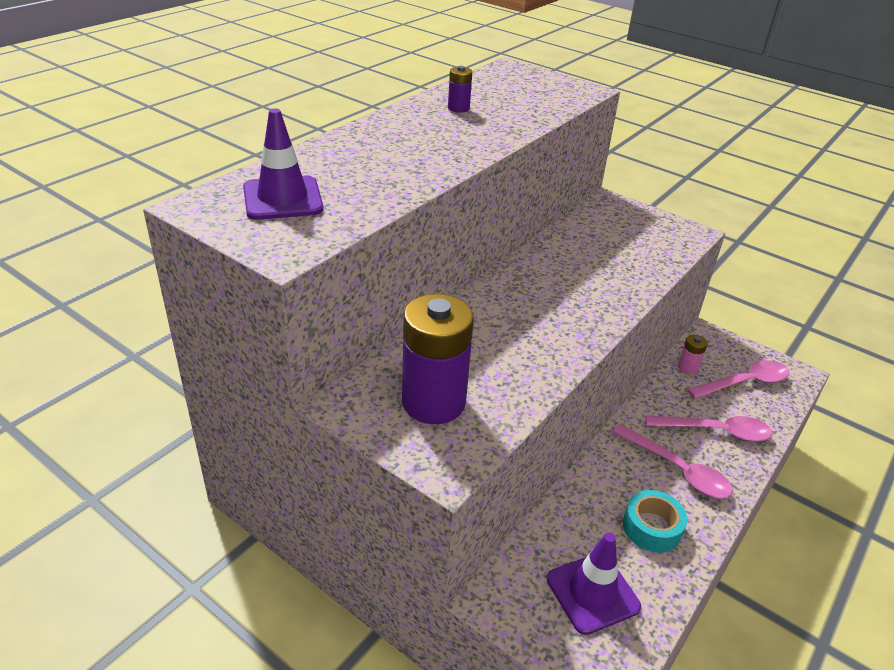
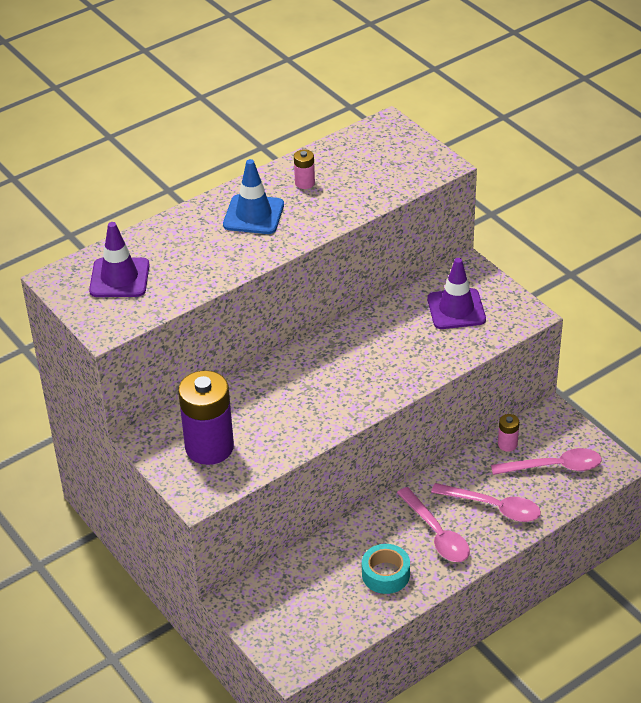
camera: 20 degrees right, 5 degrees up
purple battery [448,66,472,113] -> pink battery [294,149,315,189]
purple traffic cone [547,533,641,635] -> purple traffic cone moved to [427,258,486,329]
none -> blue traffic cone [223,159,284,234]

